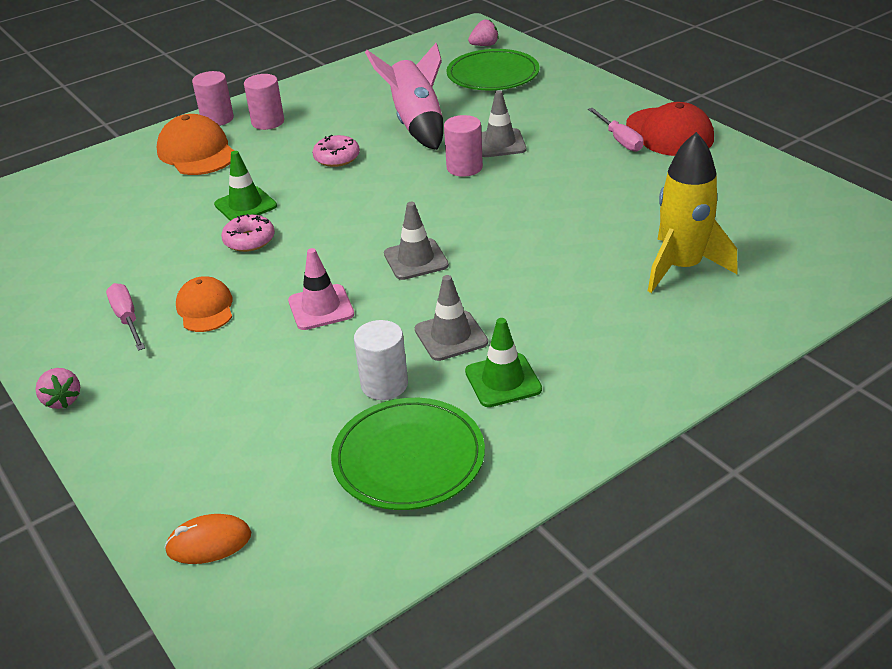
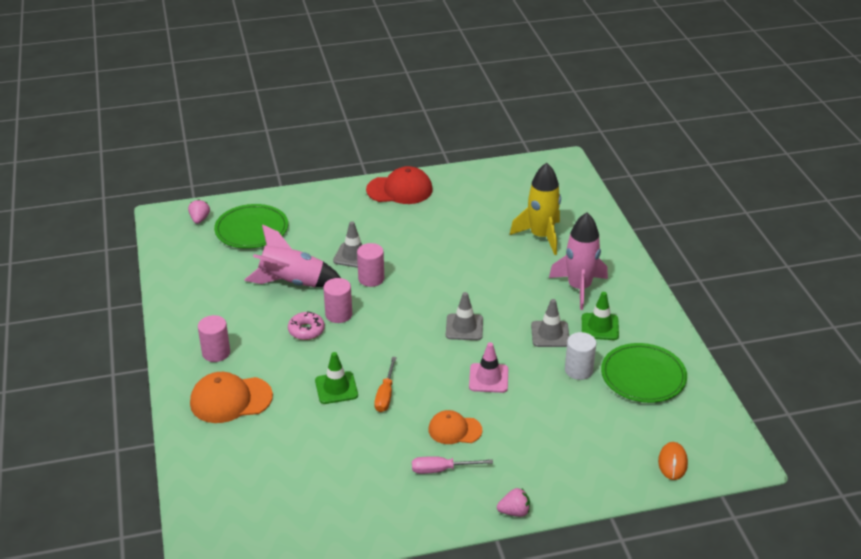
camera: 70 degrees left, 0 degrees up
pink cylinder [192,71,234,126] -> pink cylinder moved to [323,278,352,323]
pink donut [221,214,275,252] -> orange screwdriver [374,357,397,412]
pink screwdriver [588,108,643,152] -> none
none -> pink rocket [549,212,608,310]

